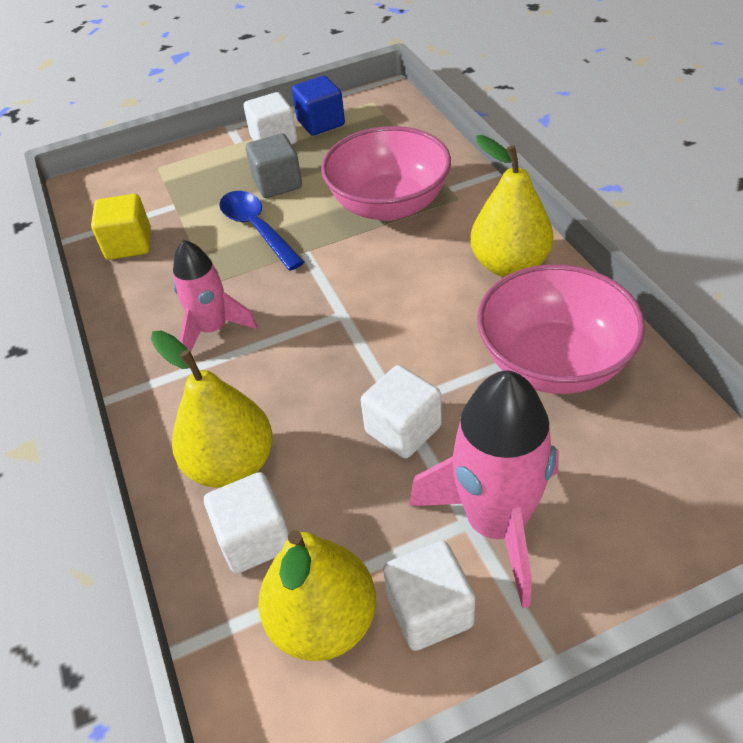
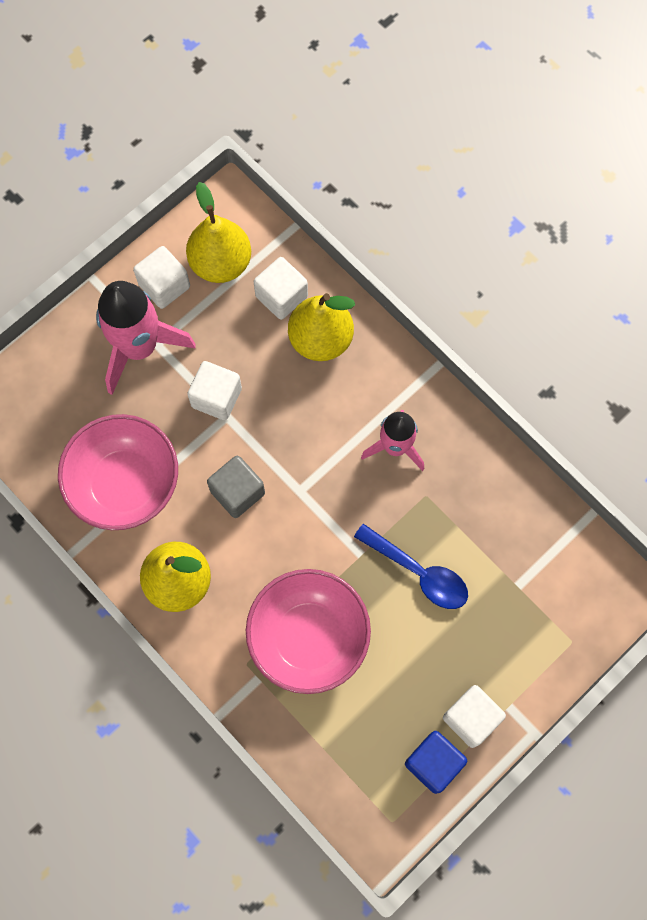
camera: 155 degrees right, 25 degrees up
yellow cube [91,194,151,260] -> none
grey cube [246,133,302,198] -> grey cube moved to [207,456,265,518]

